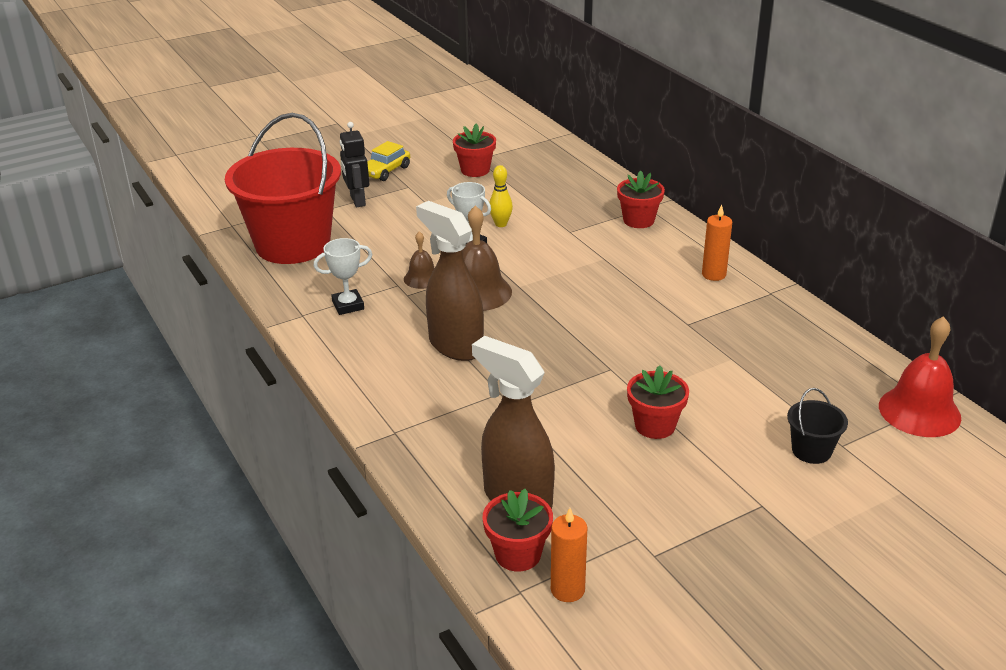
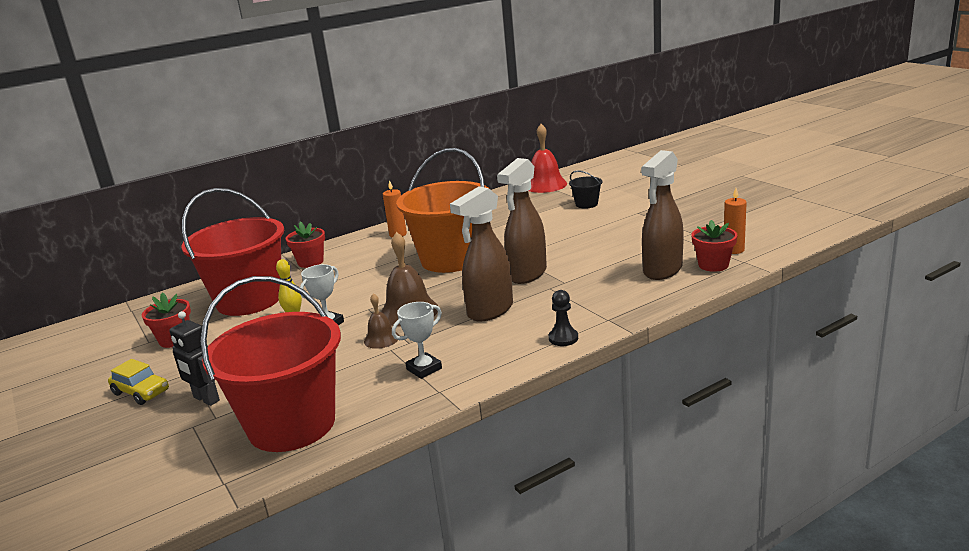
camera: 90 degrees left, 10 degrees down
white trophy [314,238,373,315] -> white trophy turned 75 degrees clockwise [392,302,442,379]
black robot [340,122,369,207] -> black robot turned 60 degrees clockwise [169,311,220,406]
red flower pot [627,365,689,439] -> none
none -> red bucket [182,188,284,316]
none -> orange bucket [396,148,488,273]
none -> brown spray bottle [497,158,547,284]
none -> black pawn [549,290,578,346]

